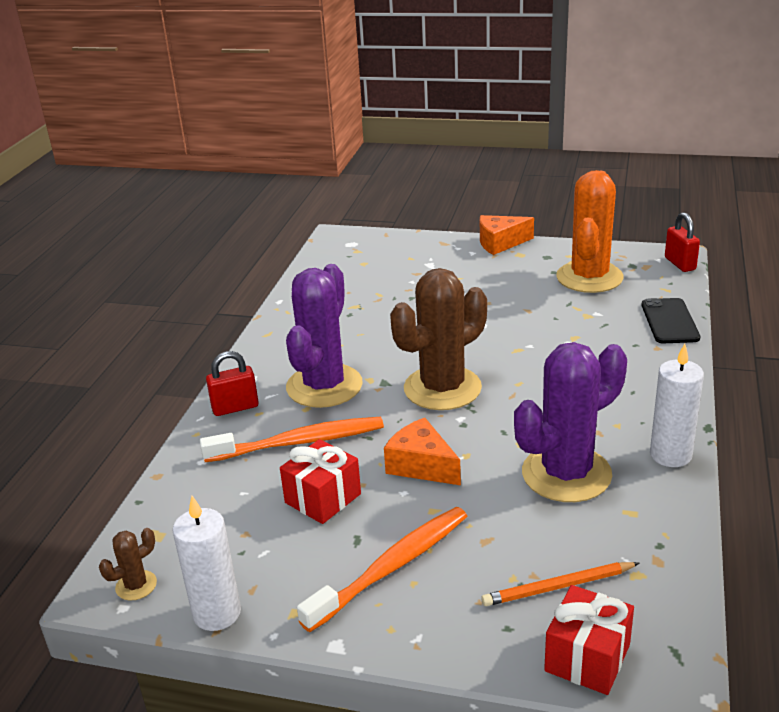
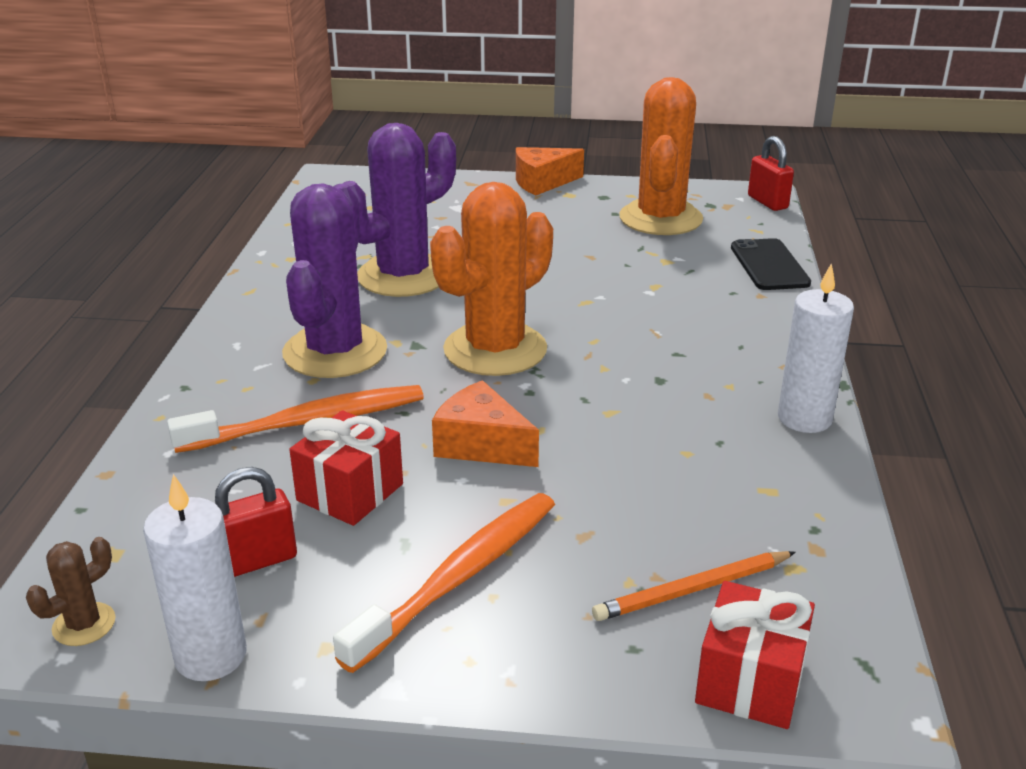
camera: 10 degrees left, 0 degrees up
red padlock [206,351,259,416] -> red padlock moved to [215,467,297,577]
brown cactus [390,268,487,410] -> orange cactus [430,182,553,376]
purple cactus [514,342,627,502] -> purple cactus moved to [342,123,456,297]

